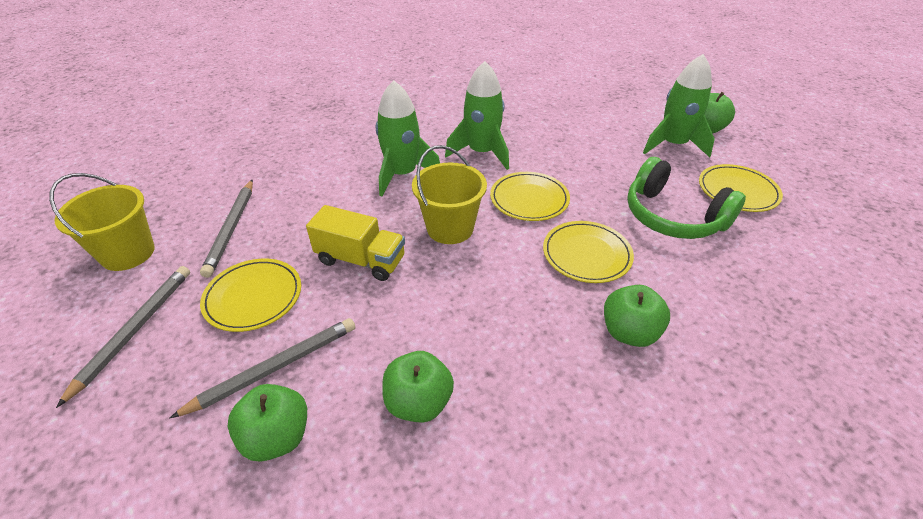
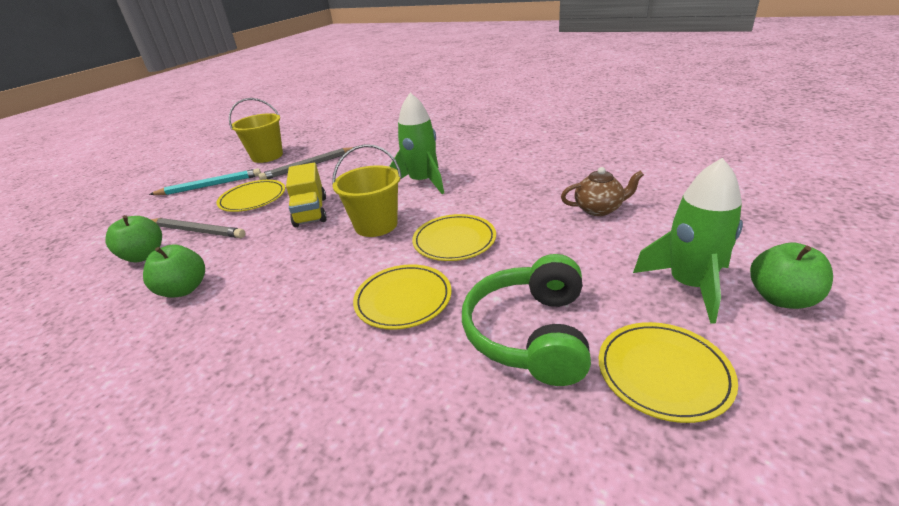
camera: 60 degrees right, 10 degrees down
grey pencil [56,266,190,408] -> turquoise pencil [149,168,261,195]
green rocket [445,61,509,170] -> none
green apple [604,285,670,347] -> none
none -> brown teapot [561,167,644,216]

